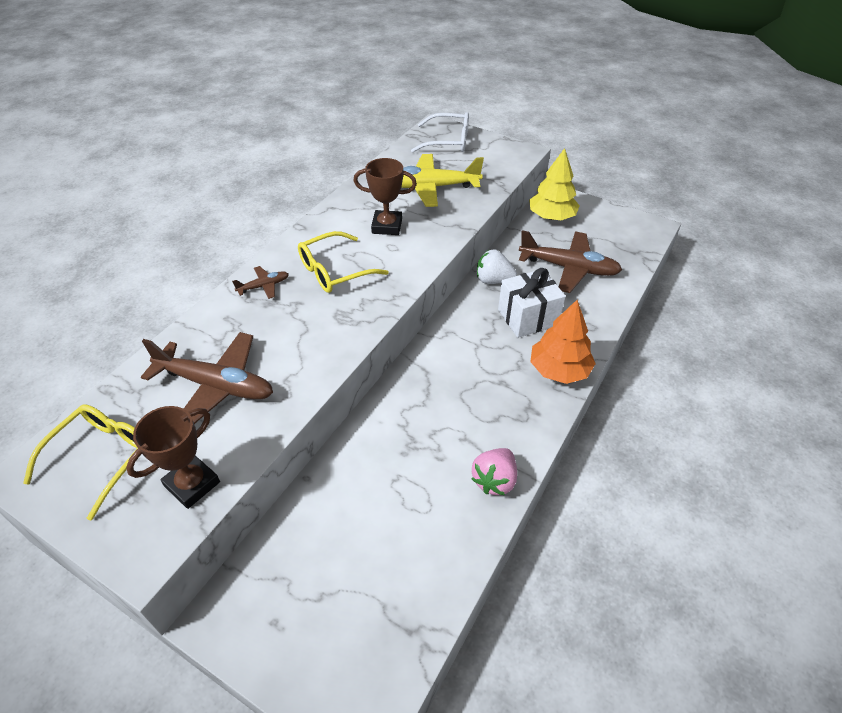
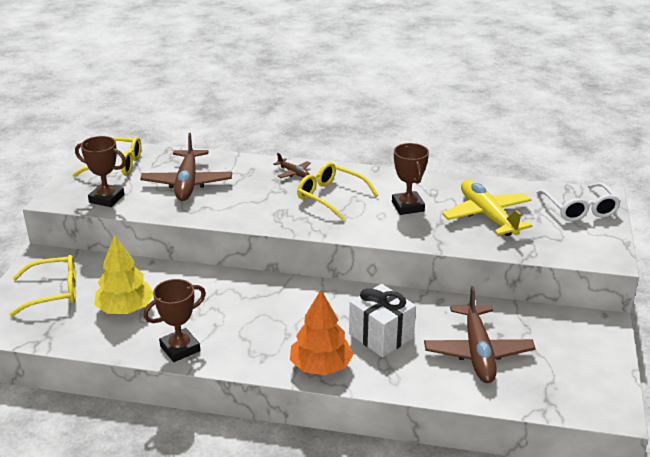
camera: 70 degrees right, 15 degrees down
pink strawberry [472,448,517,495] -> brown trophy [144,279,206,362]
white strawberry [477,249,517,284] -> none
yellow tree [529,148,580,220] -> yellow tree moved to [94,235,153,314]
none -> yellow glasses [9,255,76,317]

